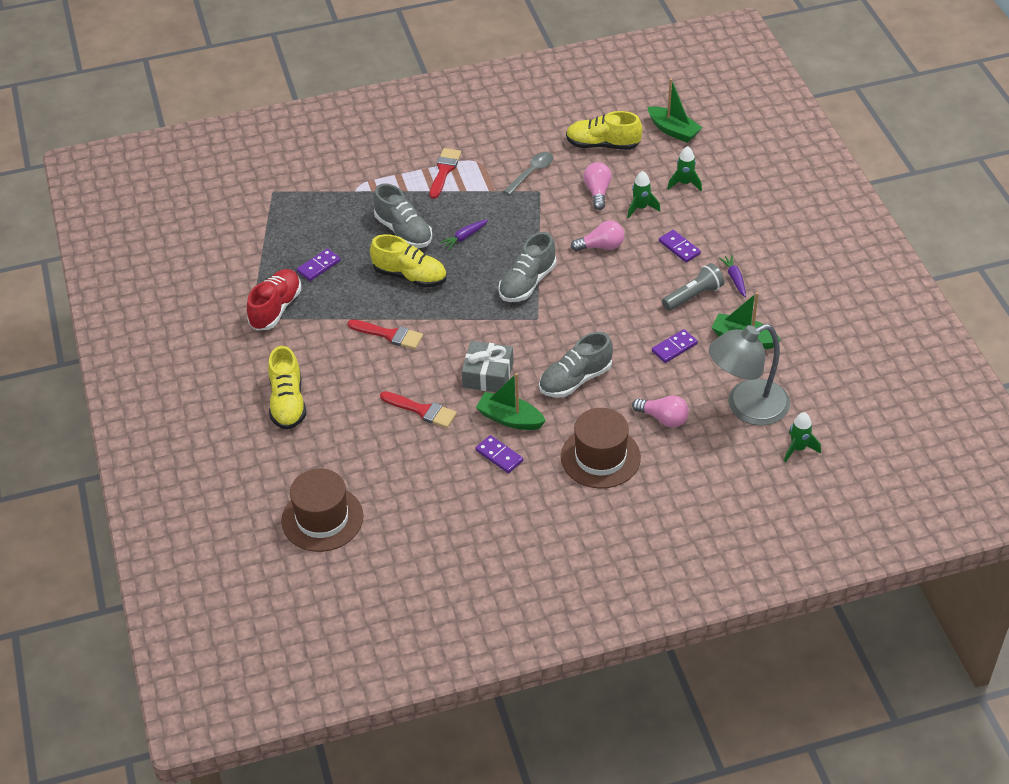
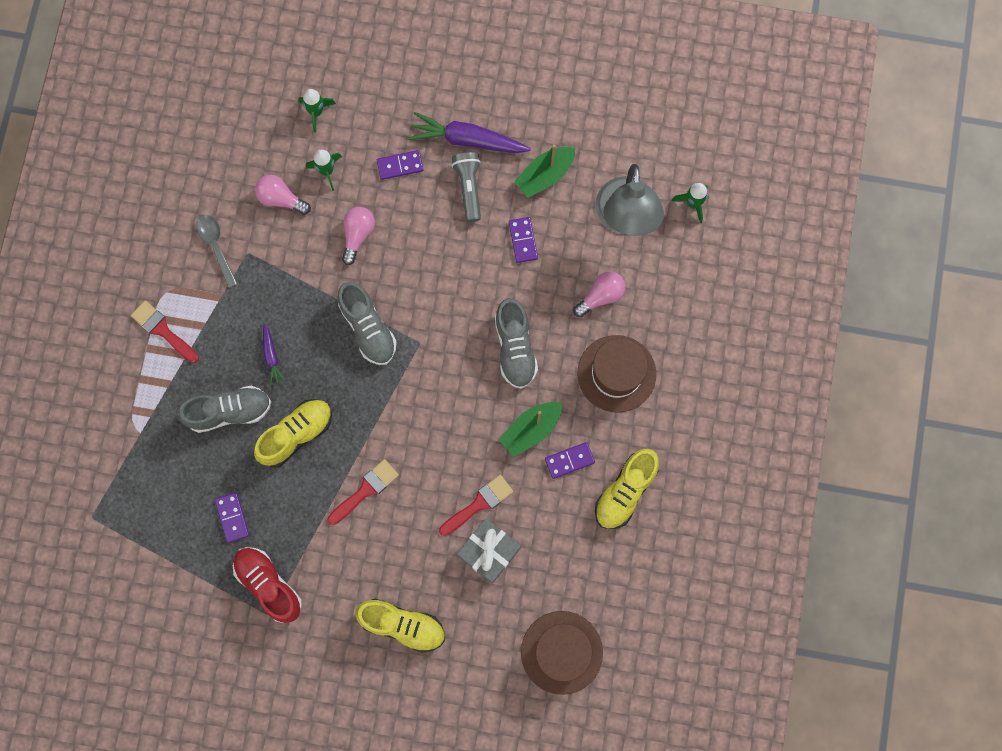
camera: 65 degrees left, 30 degrees up
grey gift [462,341,513,392] -> grey gift moved to [457,518,521,584]
yellow shoe [566,111,642,150] -> yellow shoe moved to [595,449,659,529]
green boat [648,78,702,143] -> none
purple carrot [719,255,746,297] -> purple carrot [408,112,531,153], size x1.97

